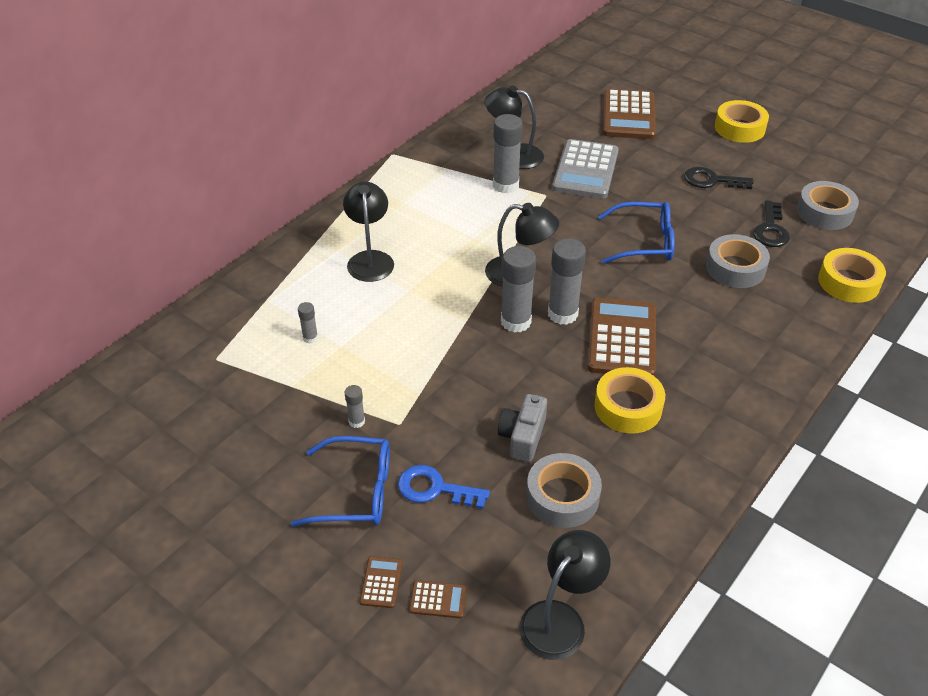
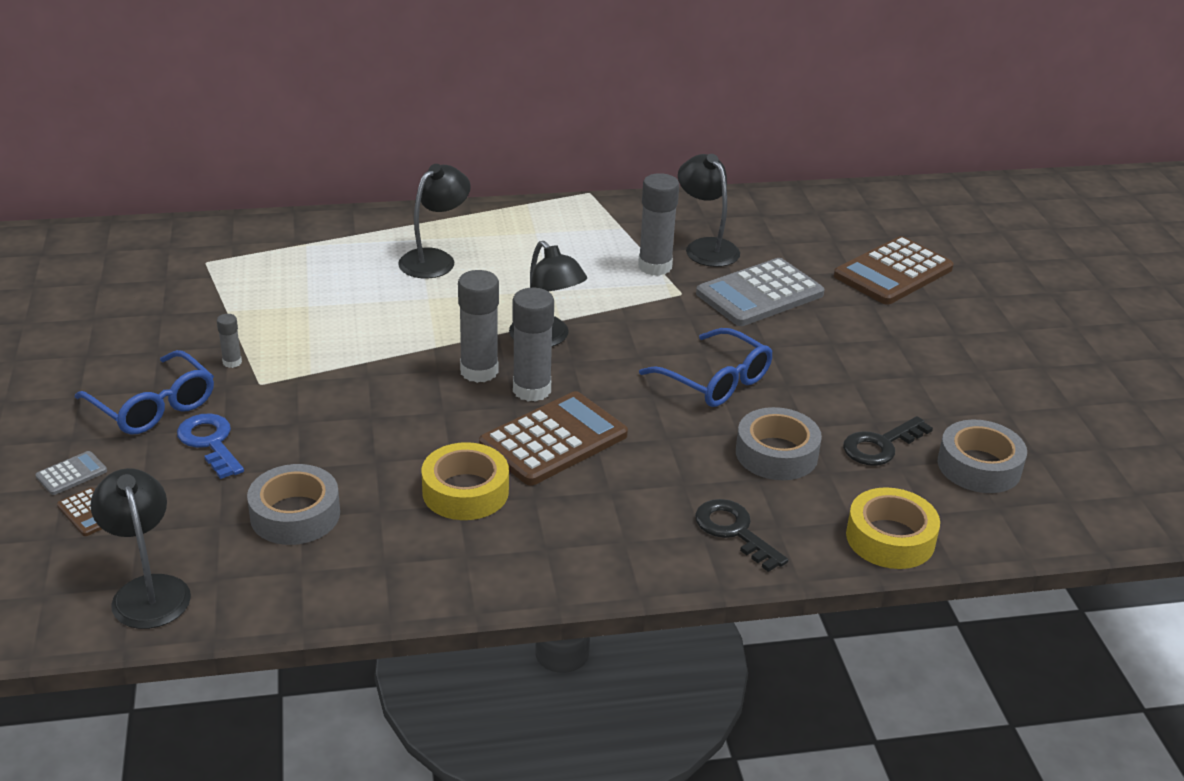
camera: 40 degrees right, 10 degrees down
grey glue stick [298,302,318,344] -> none
brown calculator [360,556,402,608] -> grey calculator [35,451,107,495]
grey camera [498,394,547,462] -> none
black lamp [519,530,610,660] -> black lamp turned 105 degrees counterclockwise [90,468,191,629]
black key [684,167,754,189] -> black key moved to [695,499,788,572]
yellow tape [715,100,769,143] -> none

